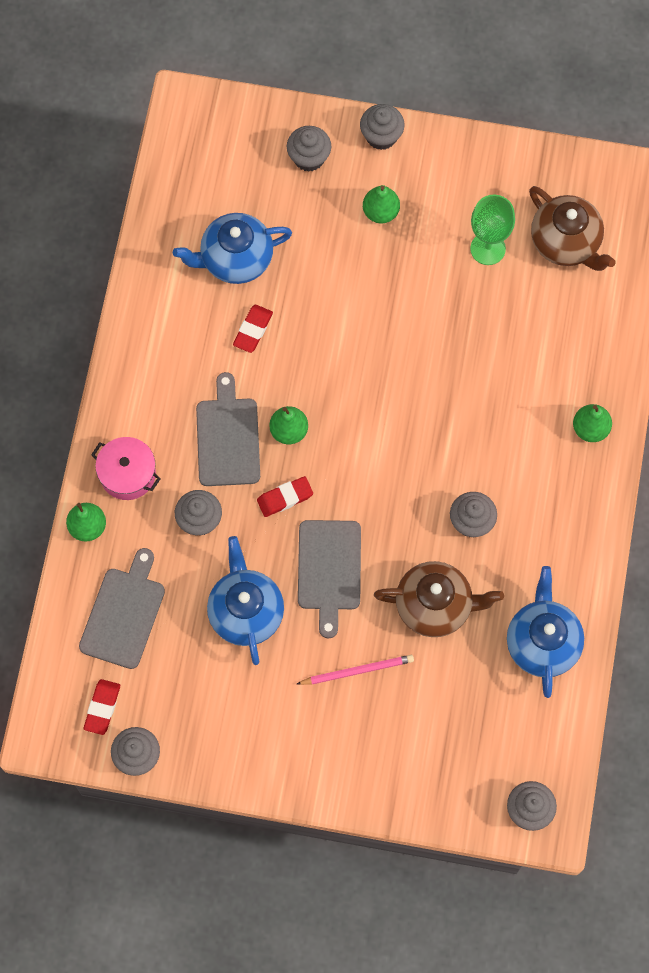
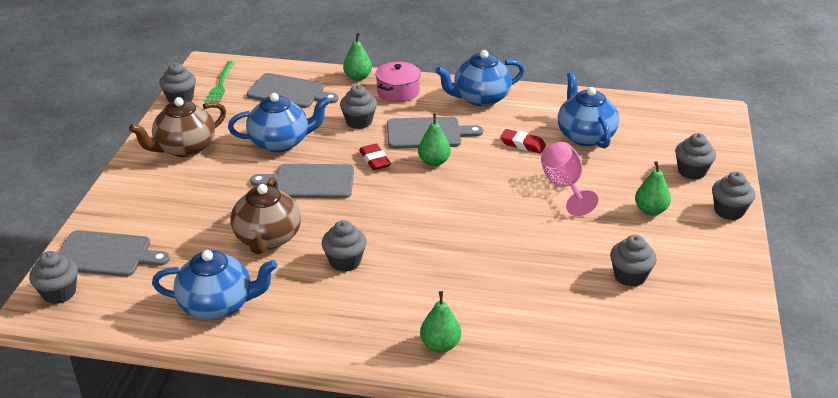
camera: 90 degrees right, 35 degrees down
red eraser [84,679,120,735] -> green fork [205,61,235,103]
pink pencil [297,655,414,685] -> none
green goblet [470,195,515,265] -> grey cupcake [610,235,657,287]
brown teapot [529,186,616,271] -> brown teapot moved to [129,97,226,157]
none -> grey cutting board [58,230,170,277]
none -> blue teapot [436,50,525,107]
none -> pink goblet [541,142,598,216]

